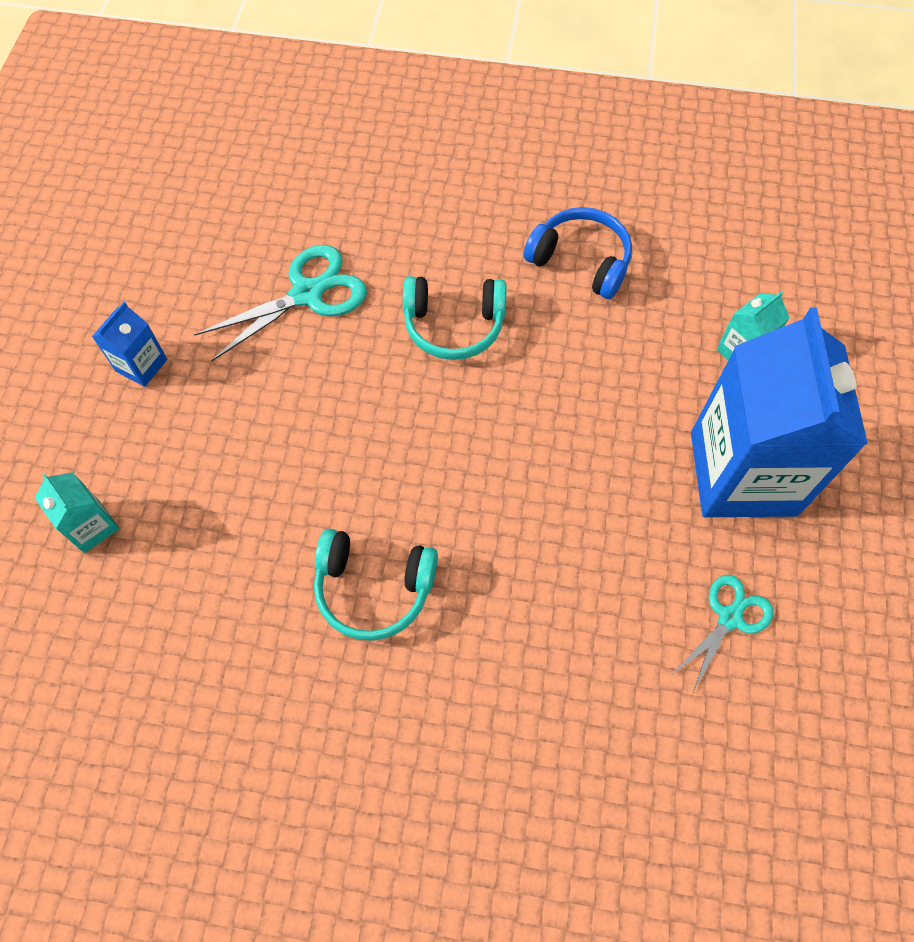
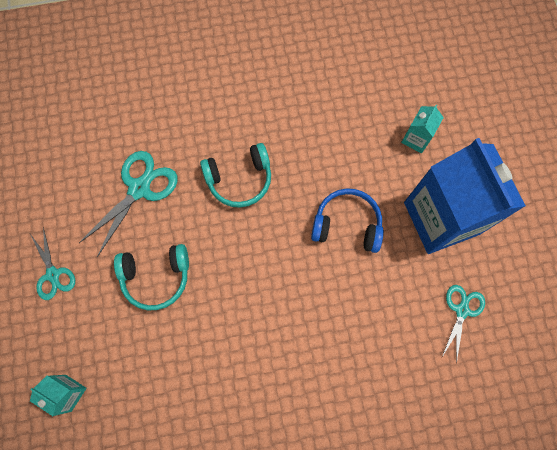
camera: 20 degrees left, 10 degrees up
blue carton [92,302,167,387] -> turquoise scissors [30,227,75,300]
turquoise headphones [314,529,438,641] -> turquoise headphones moved to [114,244,189,310]
blue headphones [524,207,632,299] -> blue headphones moved to [311,188,384,253]

